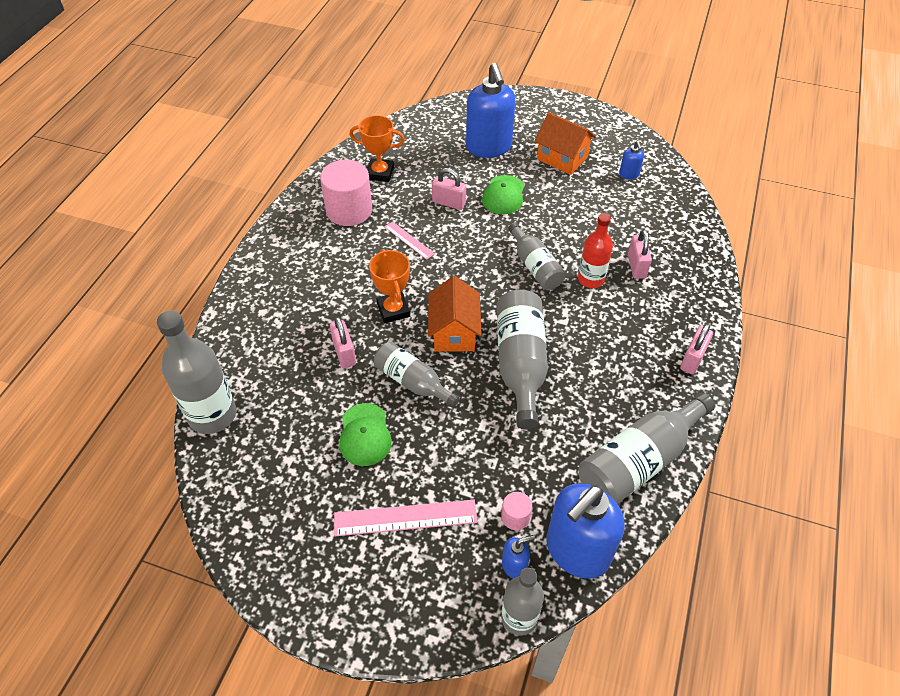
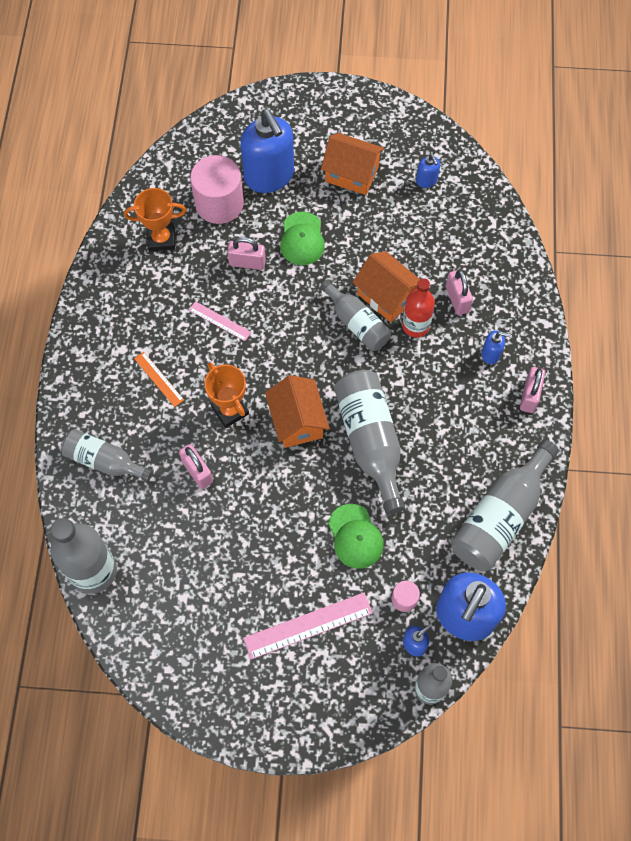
camera: 15 degrees left, 15 degrees up
pink cylinder [320,160,372,226] -> pink cylinder moved to [190,155,244,224]
green cap [339,403,392,466] -> green cap moved to [328,504,383,569]
grey bottle [374,342,460,408] -> grey bottle moved to [61,429,153,482]
none -> orange ruler [134,352,184,407]
none -> orange house [353,252,420,322]
none -> blue soap dispenser [482,330,512,364]

